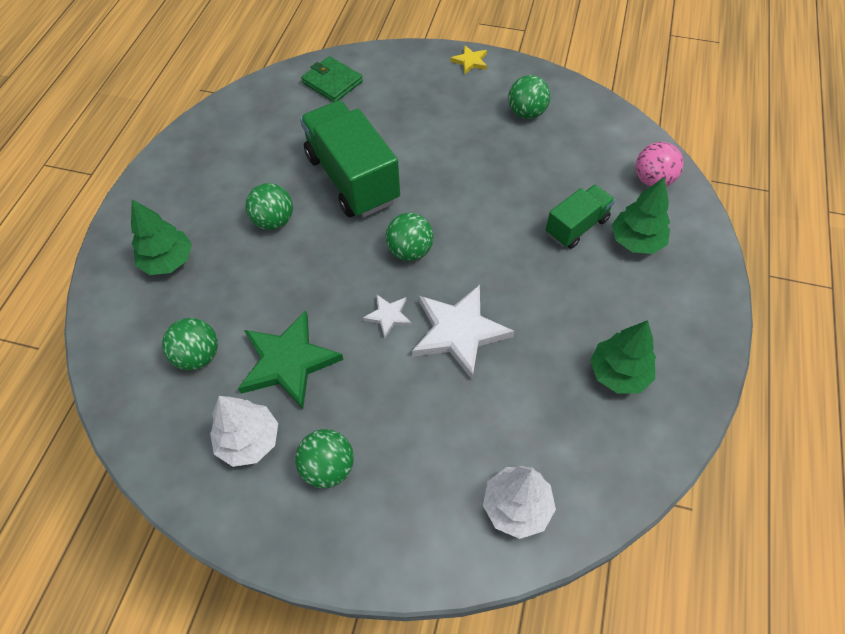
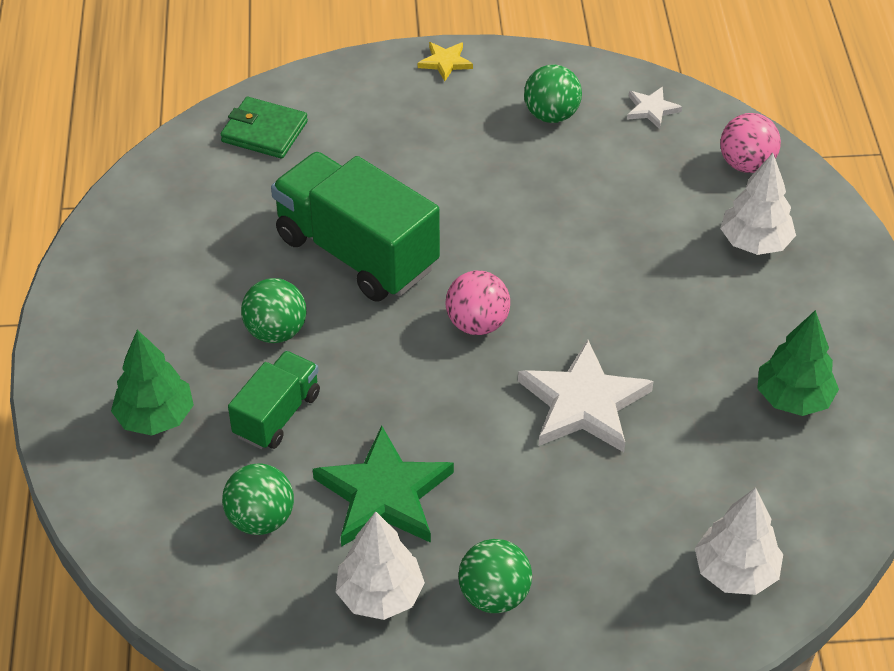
camera: 20 degrees left, 10 degrees down
white star [363,295,412,338] -> white star moved to [627,87,682,129]
green ball [386,213,434,261] -> pink ball [446,271,510,335]
green truck [546,185,615,249] -> green truck moved to [228,351,320,449]
green tree [612,177,670,254] -> white tree [720,153,796,255]

